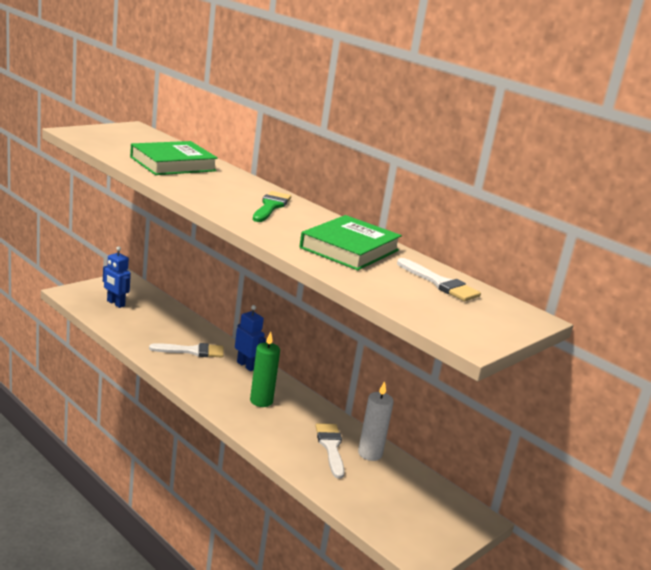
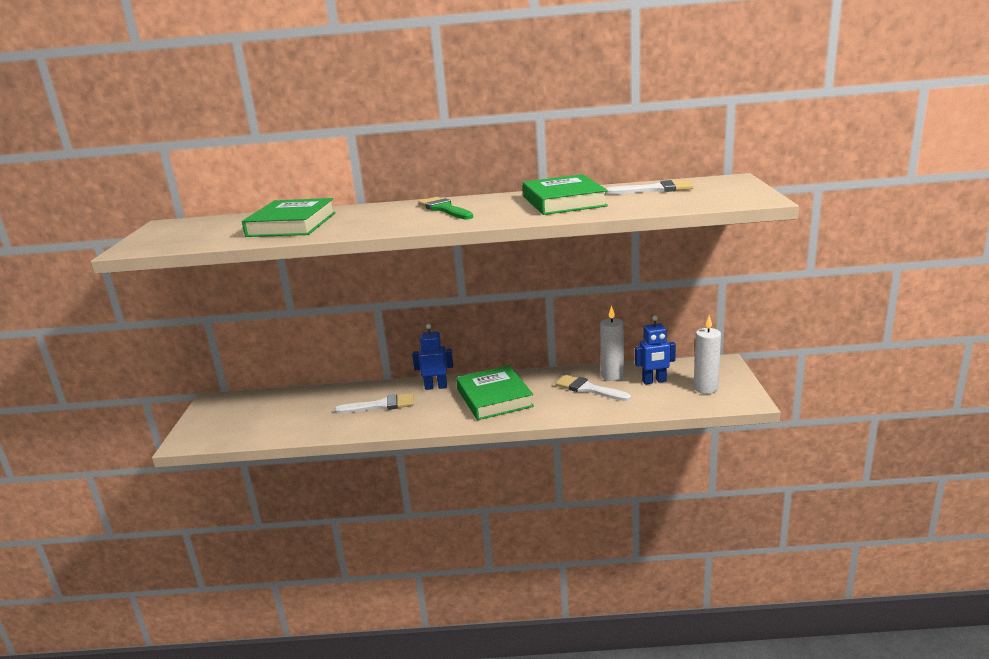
camera: 40 degrees left, 0 degrees up
blue robot [103,246,131,308] -> blue robot moved to [635,316,676,384]
white brush [149,343,224,357] -> white brush turned 45 degrees clockwise [335,393,414,414]
green candle [250,332,280,407] -> green book [456,365,534,420]
none -> white candle [694,315,721,394]

